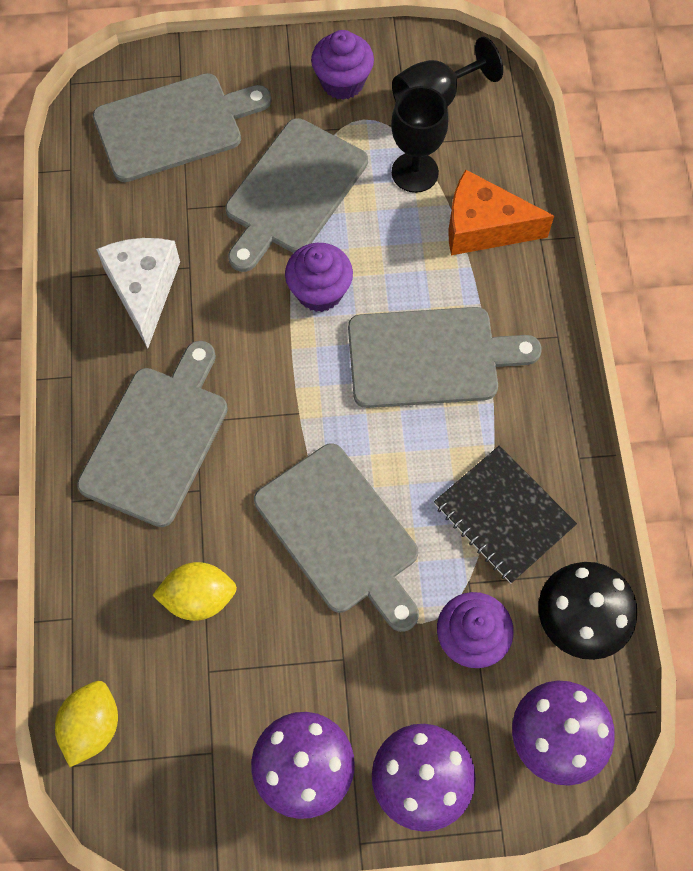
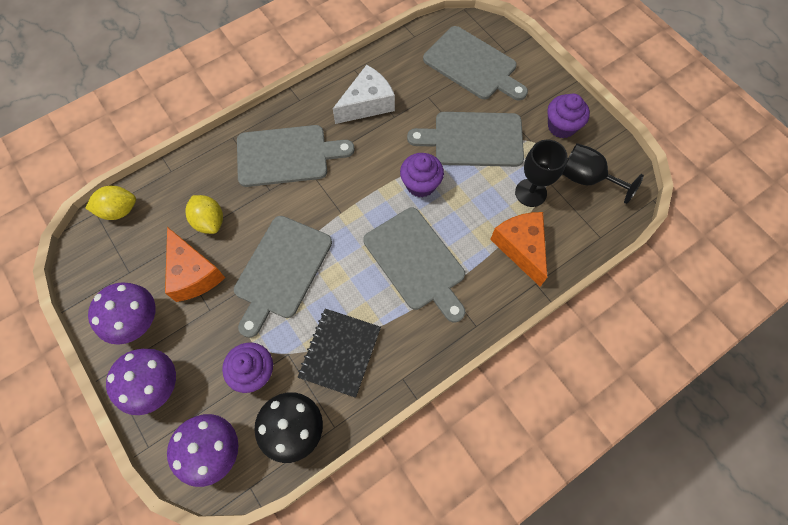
camera: 60 degrees right, 0 degrees up
none -> orange cheese [165,227,225,302]

